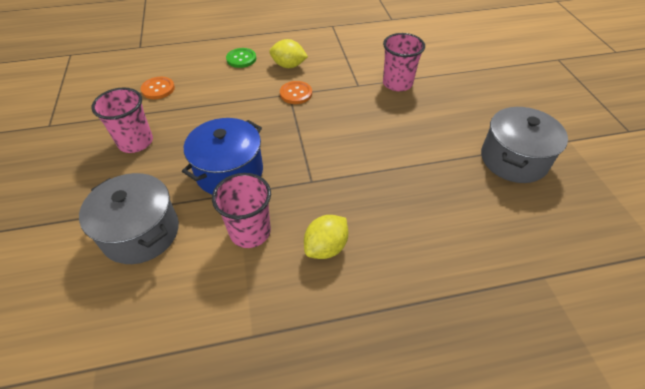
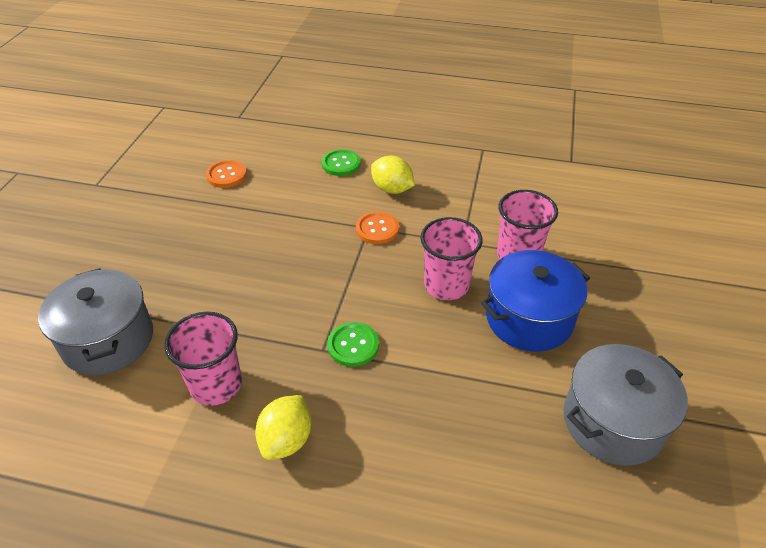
camera: 25 degrees right, 5 degrees down
pink cup [92,88,153,153] -> pink cup moved to [420,217,483,300]
blue pot [182,118,263,194] -> blue pot moved to [481,250,590,352]
yellow lemon [304,215,348,259] -> yellow lemon turned 45 degrees counterclockwise [255,395,311,460]
none -> green button [327,322,379,367]

